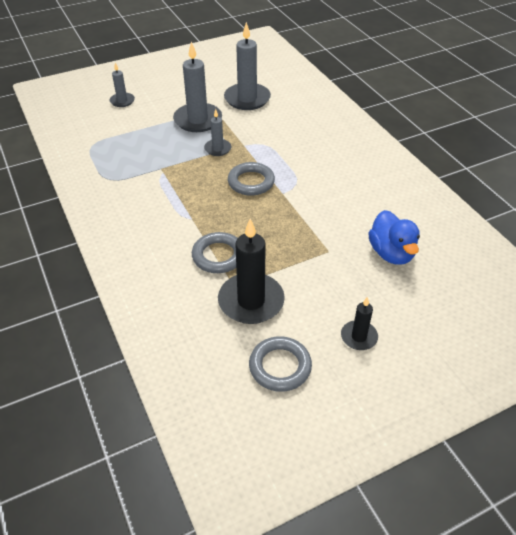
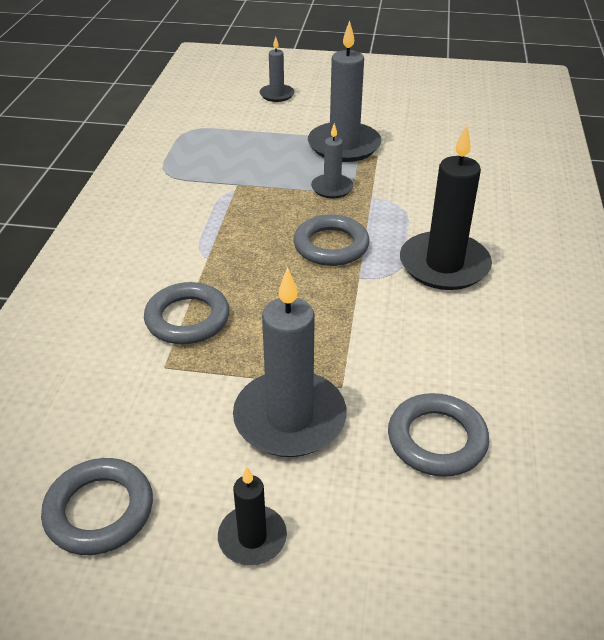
camera: 35 degrees right, 5 degrees down
black candle [218,219,285,324] -> black candle moved to [400,125,492,290]
grey candle [224,22,271,110] -> grey candle moved to [233,267,347,457]
blue duck [368,210,420,265] -> grey ring [388,393,489,477]

